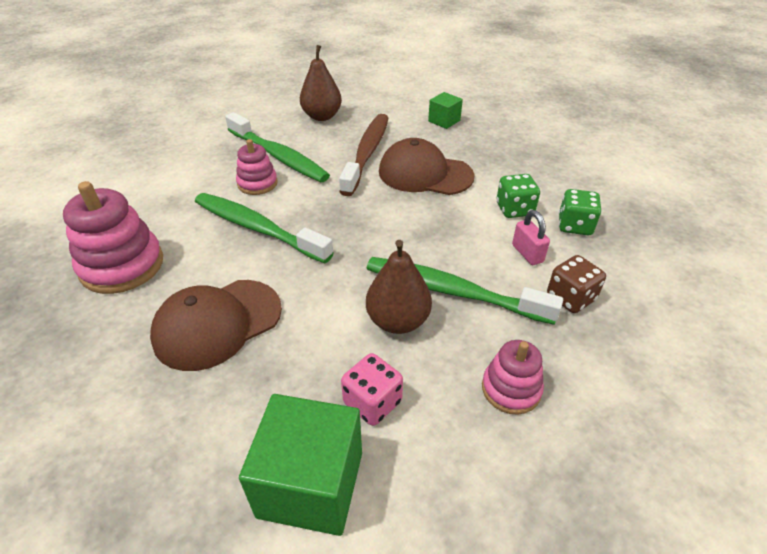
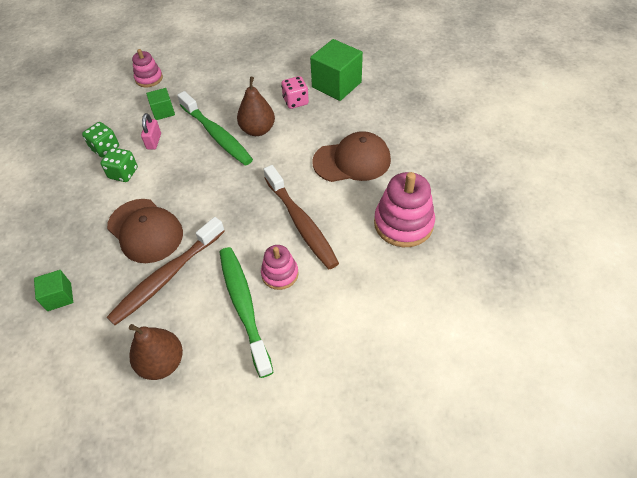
camera: 150 degrees left, 10 degrees up
green toothbrush [195,193,334,263] -> brown toothbrush [264,165,339,269]
pink stacking toy [482,340,544,415] -> pink stacking toy moved to [132,49,163,87]
brown dice [547,255,606,313] -> green cube [146,88,175,120]

